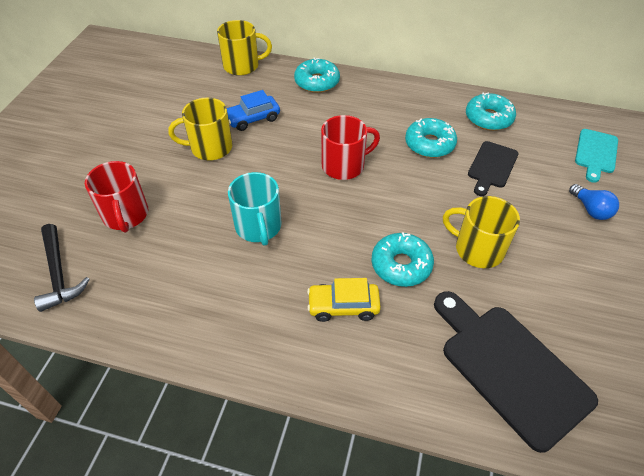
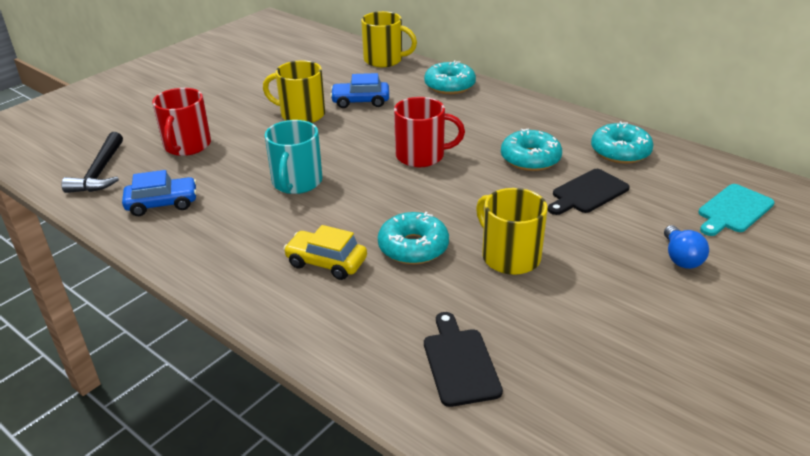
camera: 25 degrees right, 15 degrees down
black cutting board [434,291,598,453] -> black cutting board [424,312,503,407], size x0.57
none -> blue car [122,170,197,216]

